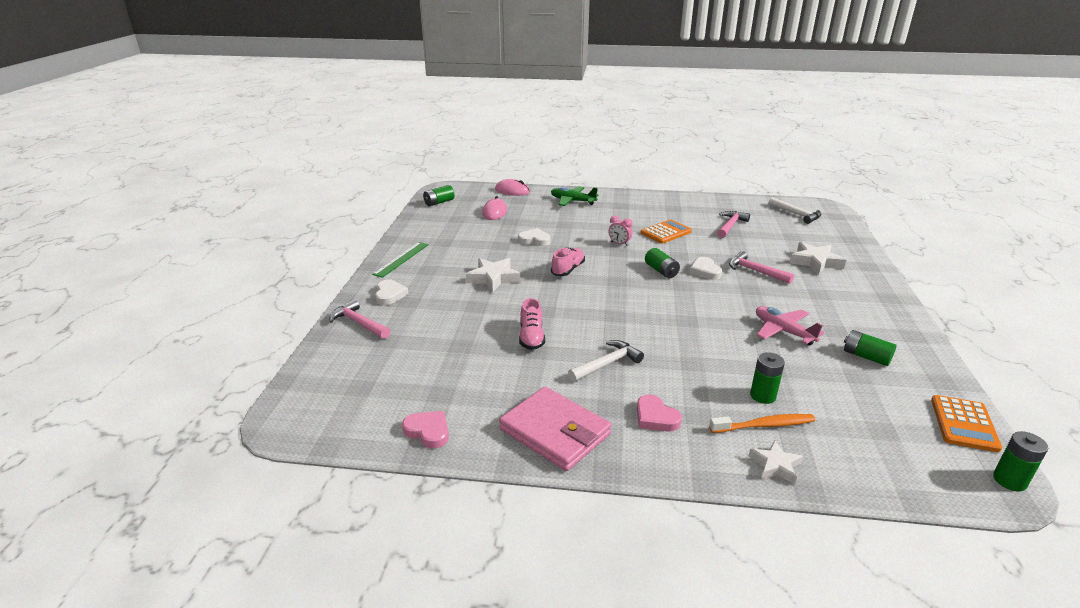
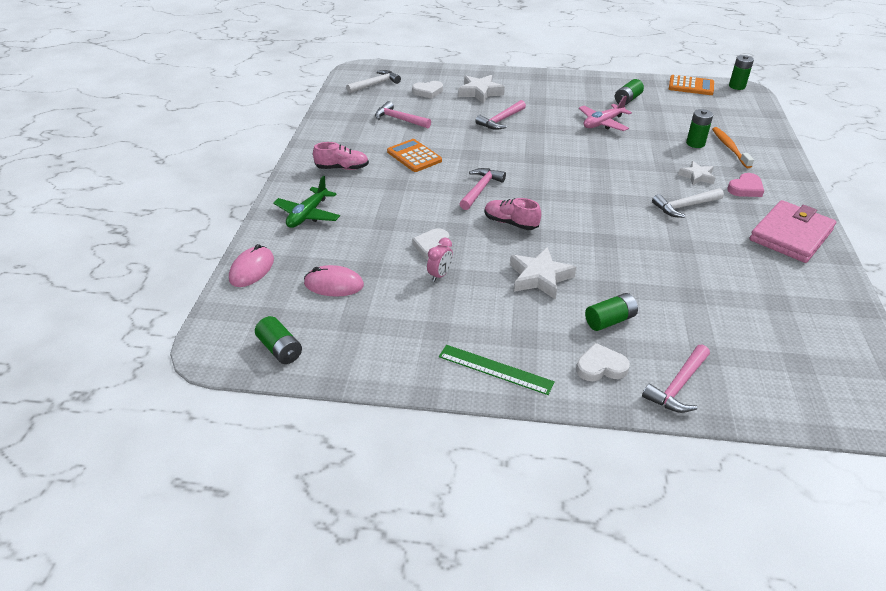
camera: 90 degrees left, 10 degrees up
pink heart [402,411,449,448] -> none
pink shoe [519,298,545,350] -> pink shoe moved to [313,142,369,170]
white hammer [568,340,644,382] -> white hammer turned 75 degrees counterclockwise [652,188,724,218]
pink clock [609,216,632,246] -> pink clock moved to [427,238,453,282]
green battery [645,248,680,278] -> green battery moved to [585,293,638,331]
white heart [689,257,722,280] -> white heart moved to [412,81,443,99]
white star [749,440,803,484] -> white star moved to [678,161,715,186]
none -> pink hammer [459,168,506,210]

